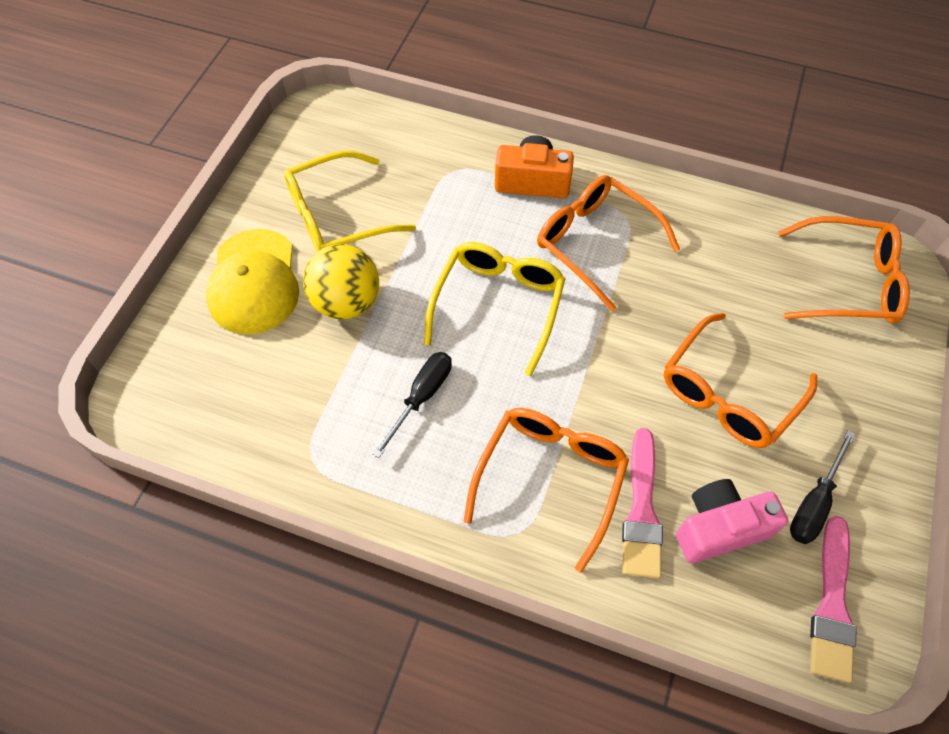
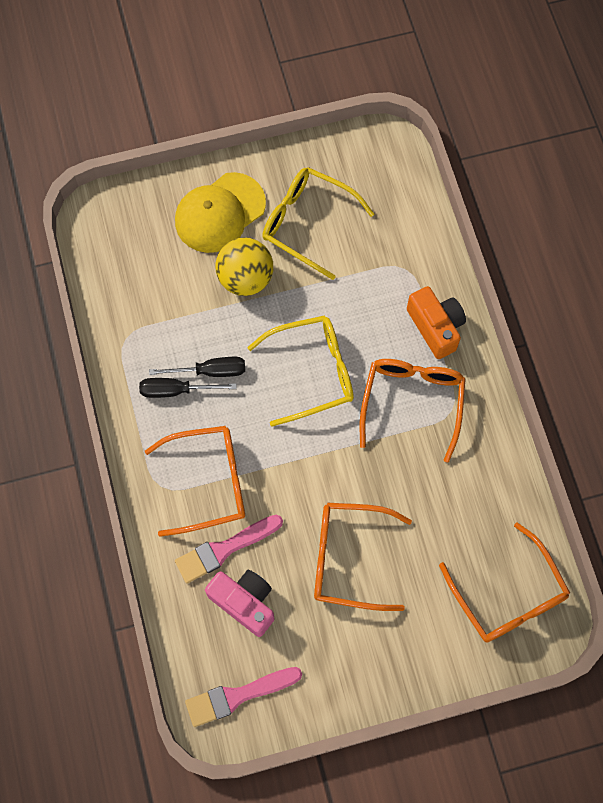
camera: 55 degrees right, 10 degrees up
black screwdriver [790,430,856,544] -> black screwdriver moved to [139,378,237,398]

